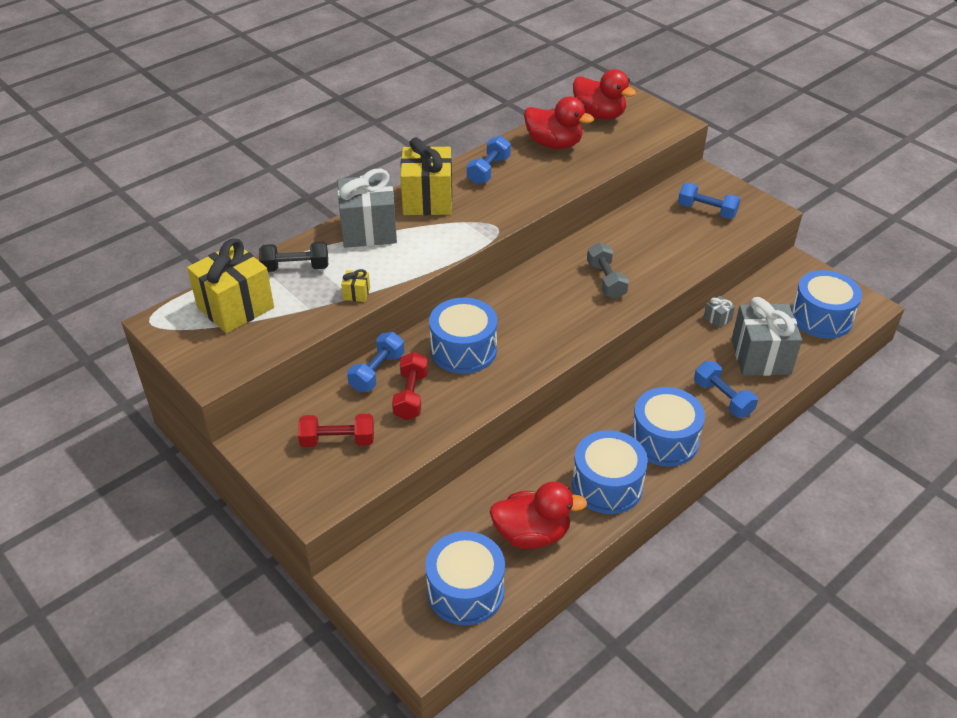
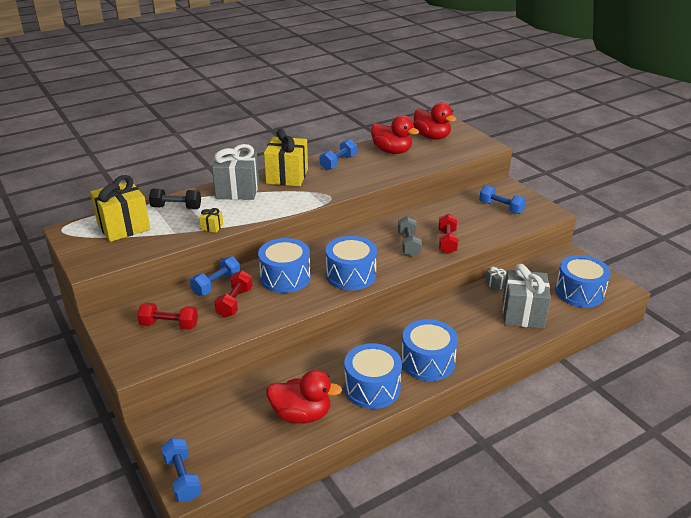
camera: 10 degrees right, 10 degrees down
blue drum [425,531,505,625] -> blue drum moved to [326,236,377,290]
blue dumbbell [694,361,758,418] -> blue dumbbell moved to [161,438,201,502]
none -> red dumbbell [438,214,458,254]

